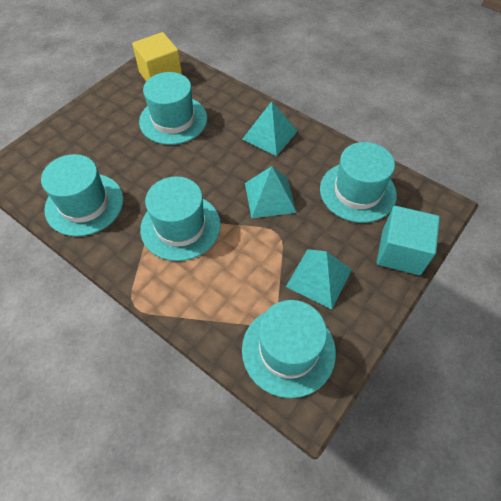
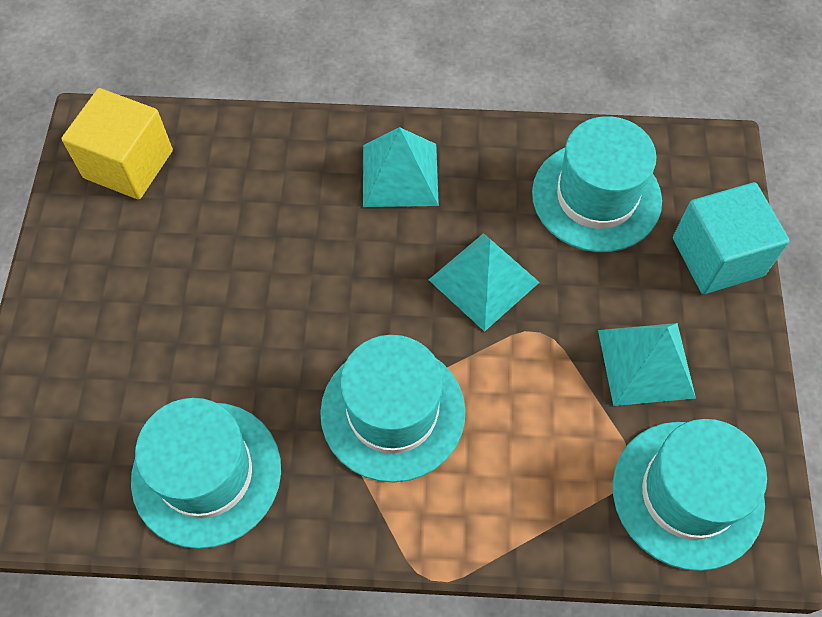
camera: 35 degrees left, 5 degrees up
turquoise hat [139,72,207,145] -> none

